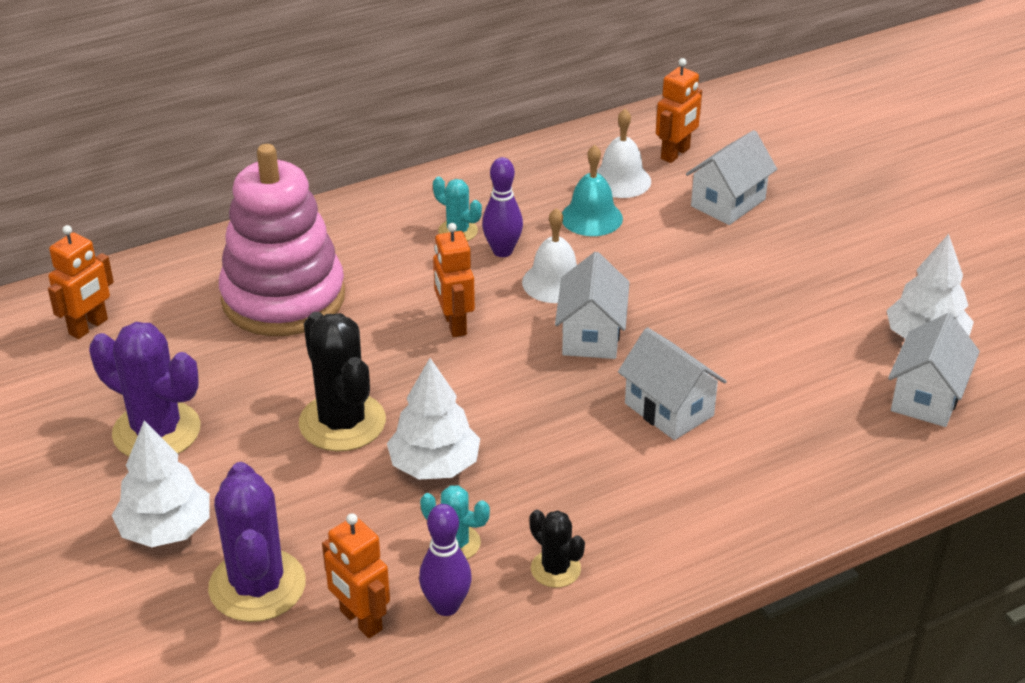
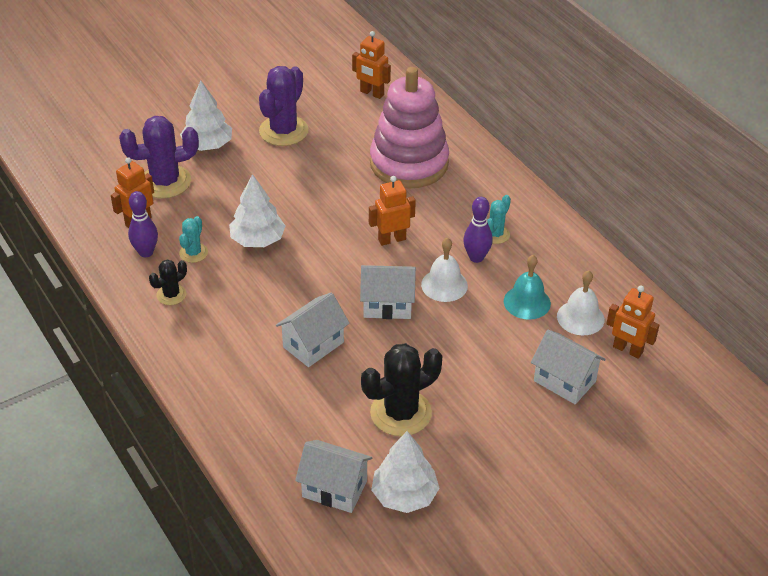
camera: 85 degrees right, 5 degrees up
black cactus [299,312,386,452] -> black cactus moved to [361,343,442,436]

